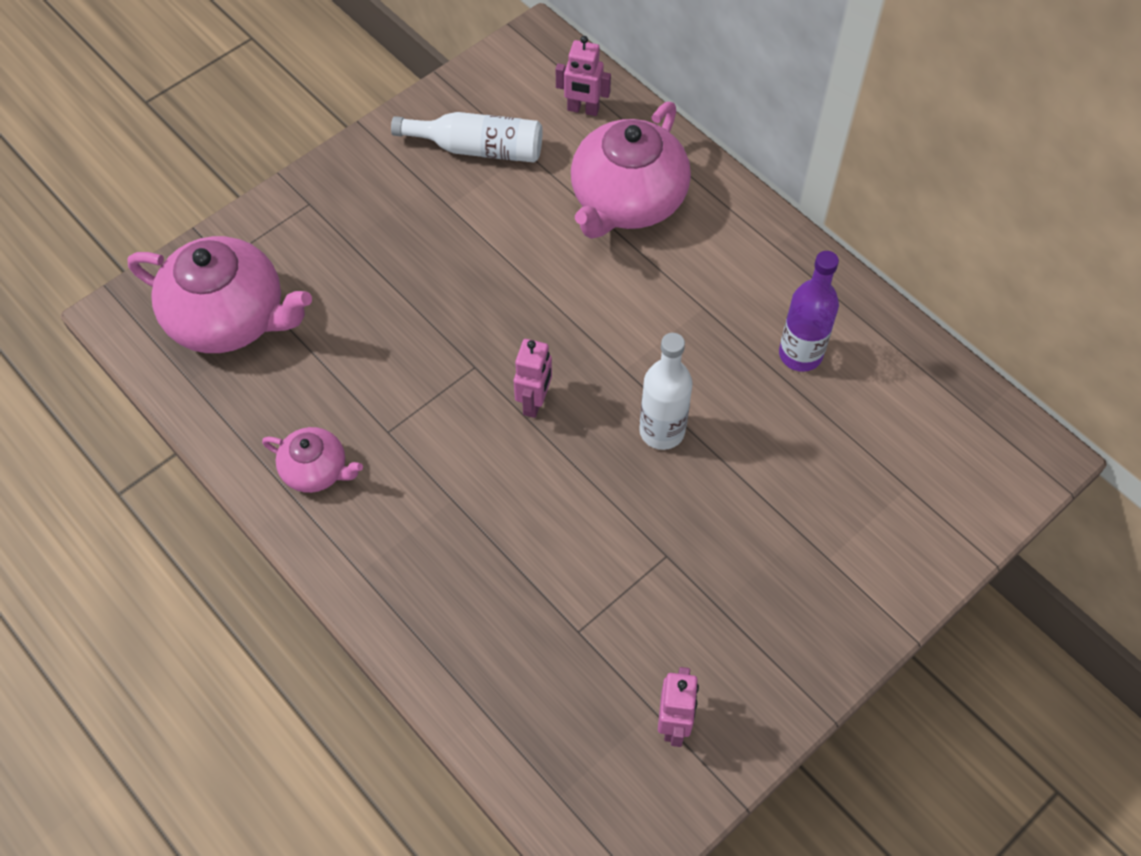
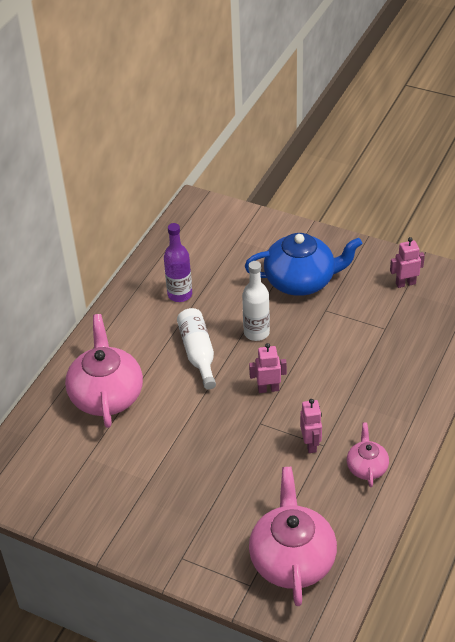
camera: 110 degrees left, 15 degrees down
white bottle [391,112,543,163] -> white bottle moved to [177,308,216,390]
pink robot [556,36,611,116] -> pink robot moved to [300,399,322,453]
pink teapot [571,102,691,239] -> pink teapot turned 105 degrees counterclockwise [65,314,143,428]
none -> blue teapot [245,233,362,296]

